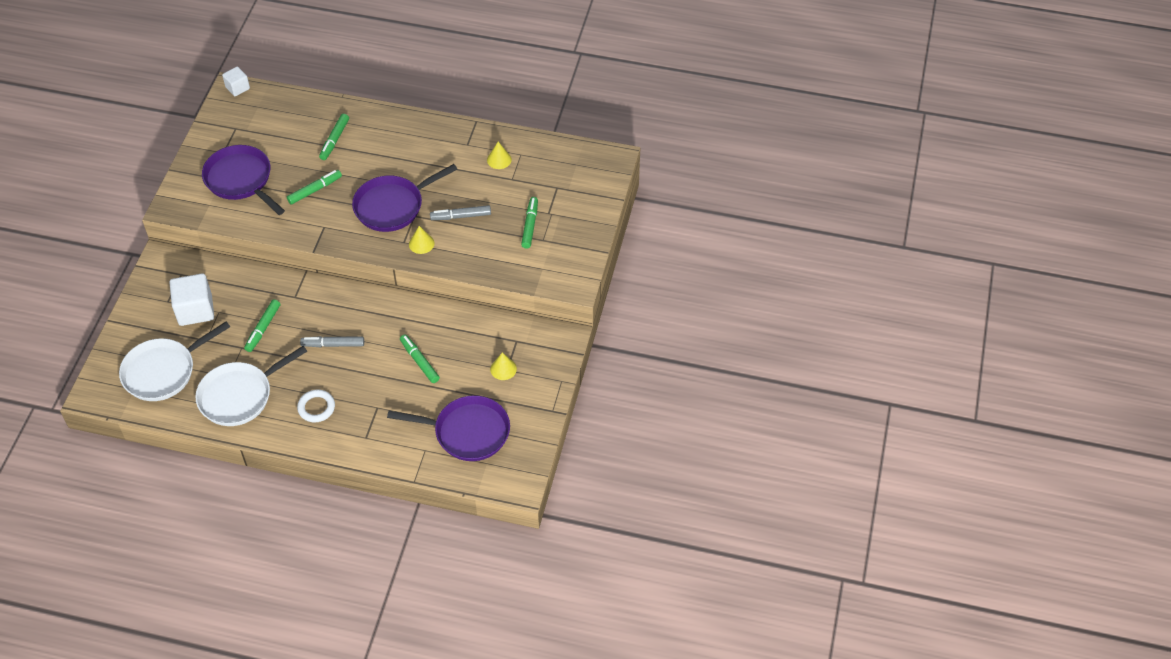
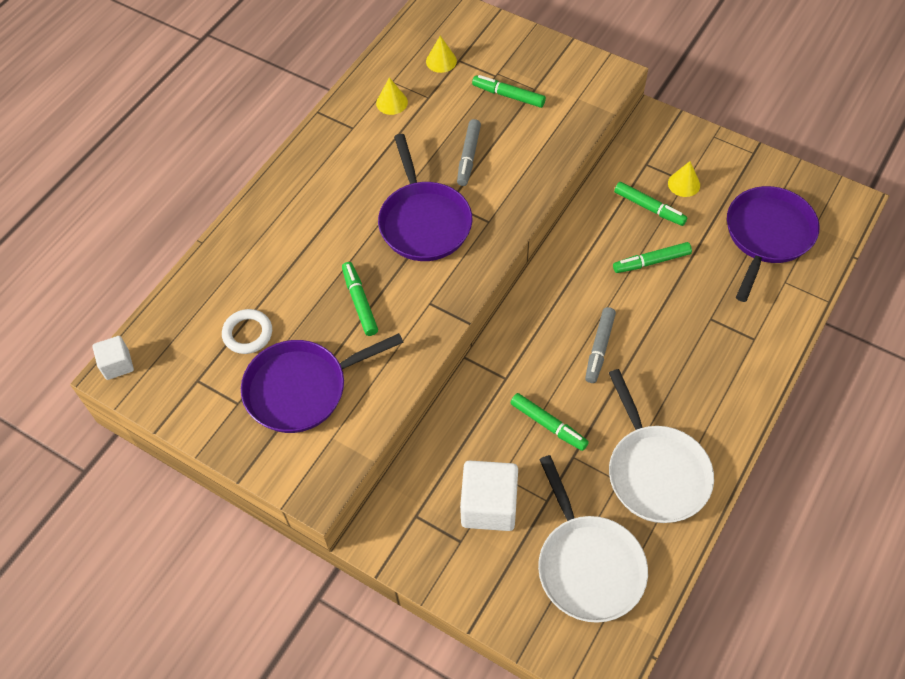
camera: 70 degrees left, 5 degrees up
white ring [297,390,335,422] -> white ring moved to [222,309,272,354]
green marker [319,114,349,160] -> green marker moved to [614,182,688,226]
yellow cone [409,226,435,254] -> yellow cone moved to [426,36,457,73]

